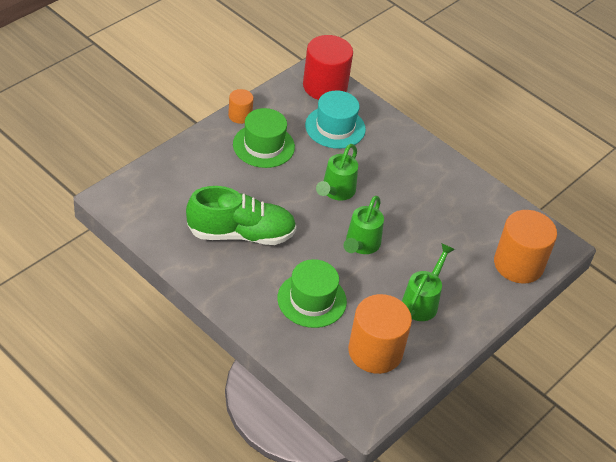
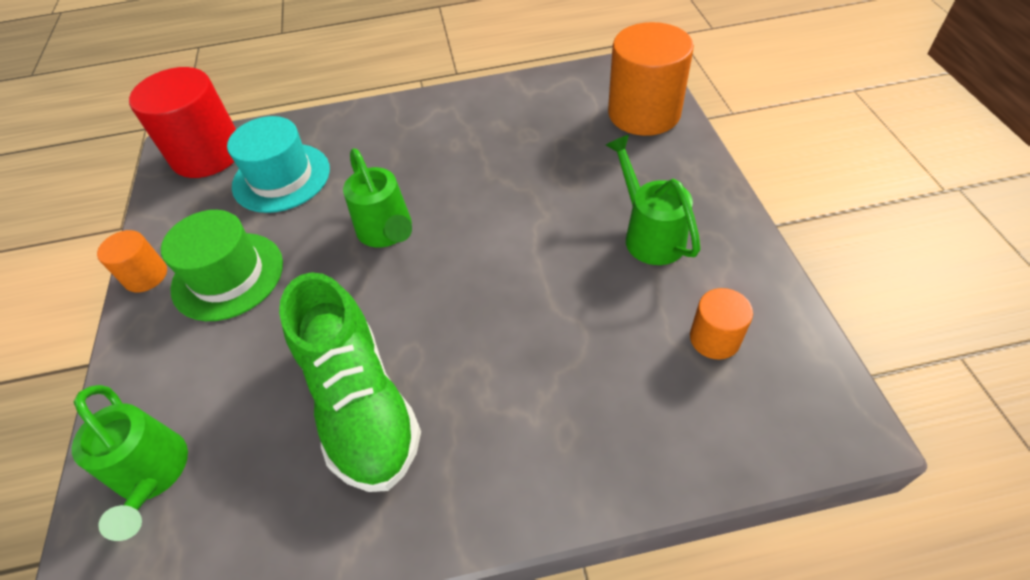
camera: 45 degrees left, 5 degrees up
green shoe [186,186,297,245] -> green shoe turned 120 degrees clockwise [279,272,421,492]
green hat [277,259,347,328] -> none
green watering can [344,196,384,254] -> green watering can moved to [72,385,188,541]
orange cylinder [348,294,412,374] -> orange cylinder [690,288,753,360], size x0.51

